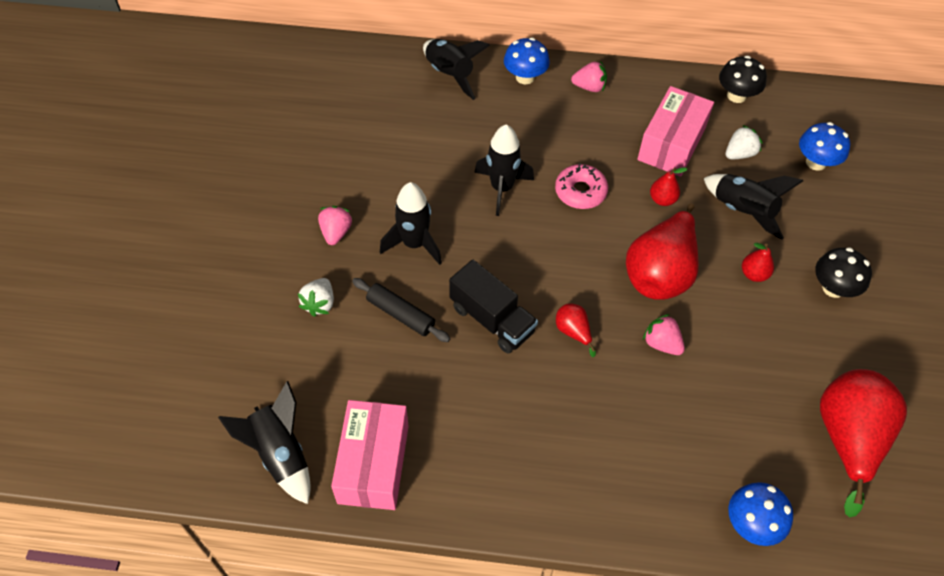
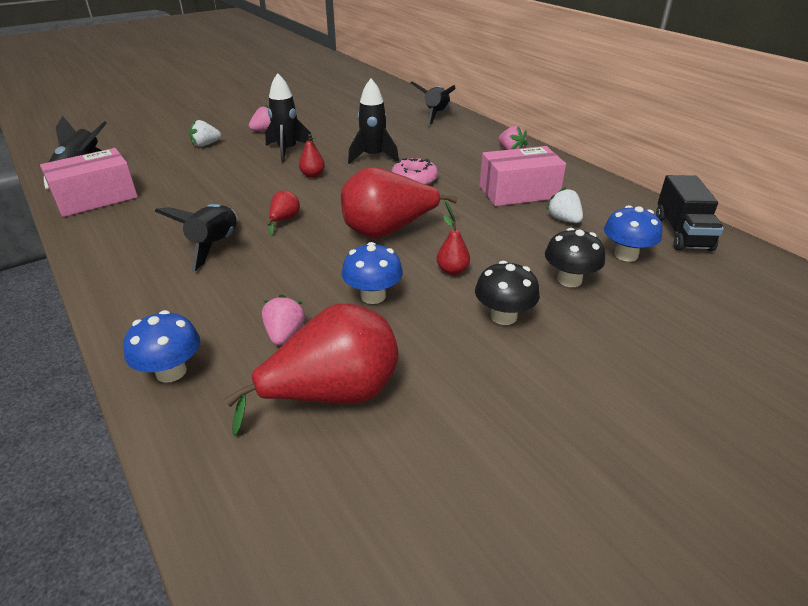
camera: 50 degrees right, 20 degrees down
black rolling pin [352,278,450,342] -> none
black truck [449,260,538,353] -> black truck moved to [656,175,724,251]
blue mushroom [504,38,550,84] -> blue mushroom moved to [342,242,403,304]
pink strawberry [643,314,685,355] -> pink strawberry moved to [262,294,305,345]
red pear [650,167,687,206] -> red pear moved to [299,134,325,178]
black rocket [704,174,803,240] -> black rocket moved to [155,204,237,272]
black mushroom [719,56,767,103] -> black mushroom moved to [545,228,605,287]
white strawberry [725,125,762,159] -> white strawberry turned 135 degrees counterclockwise [546,187,583,223]

